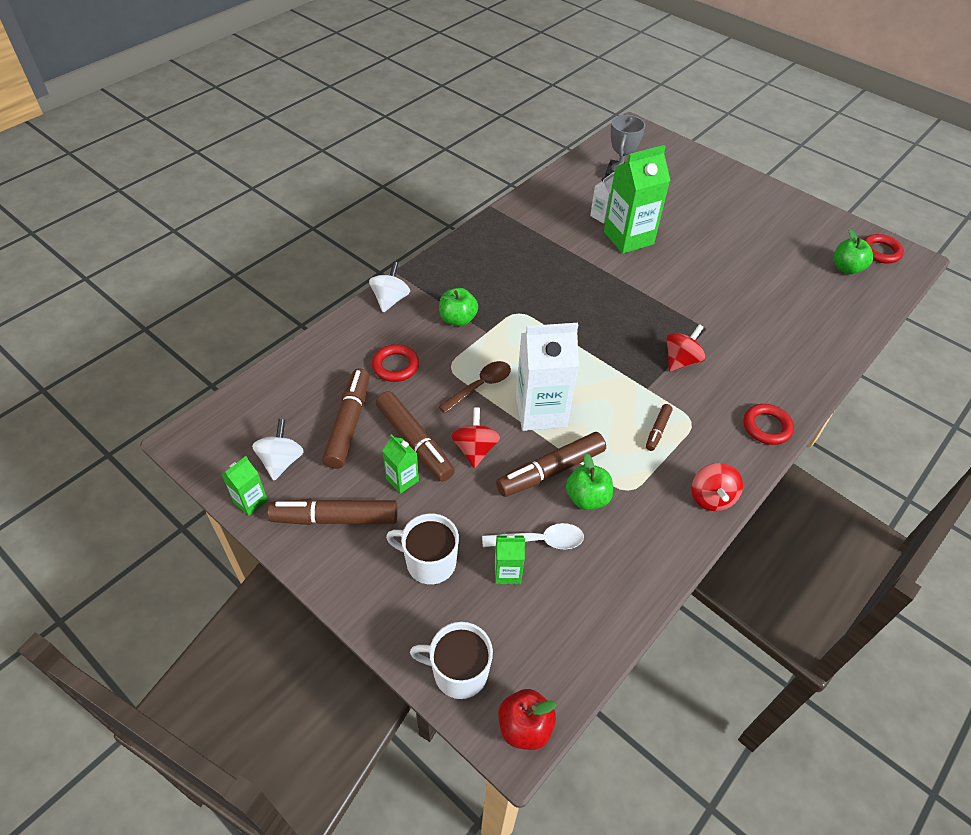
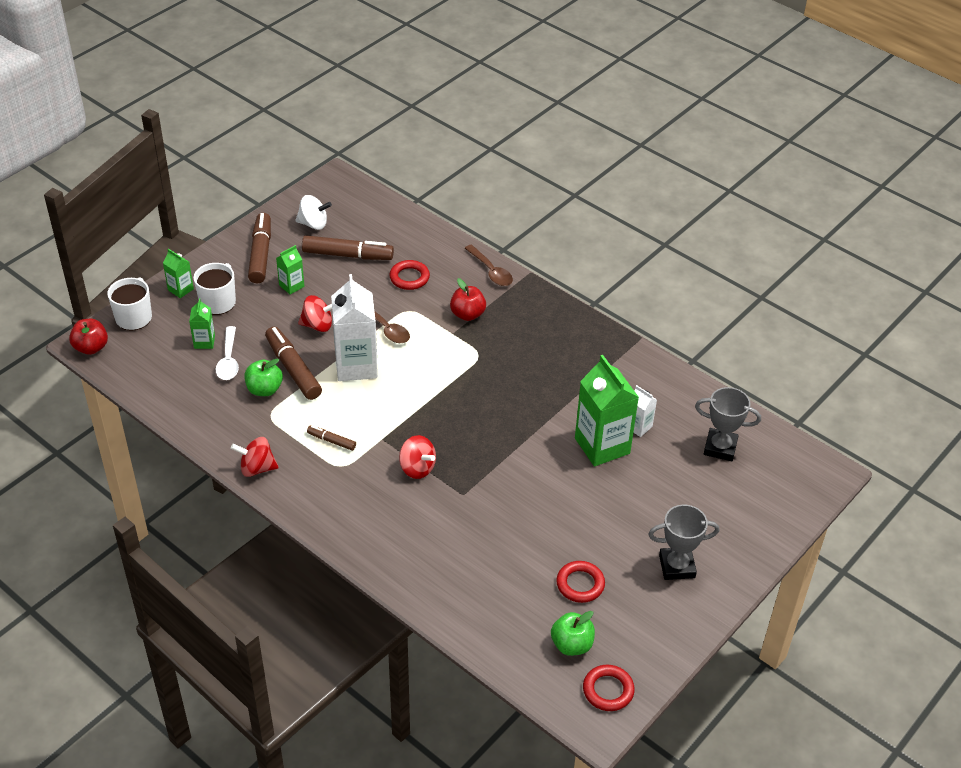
camera: 90 degrees right, 5 degrees down
green carton [222,456,268,516] -> green carton moved to [163,249,194,298]
white spinning top [369,261,410,312] -> brown spoon [465,245,513,286]
brown marker [376,391,455,482] -> none
green apple [439,288,478,326] -> red apple [450,278,486,321]
red ring [743,404,794,445] -> red ring moved to [556,561,605,603]
none -> grey trophy [648,504,719,580]

